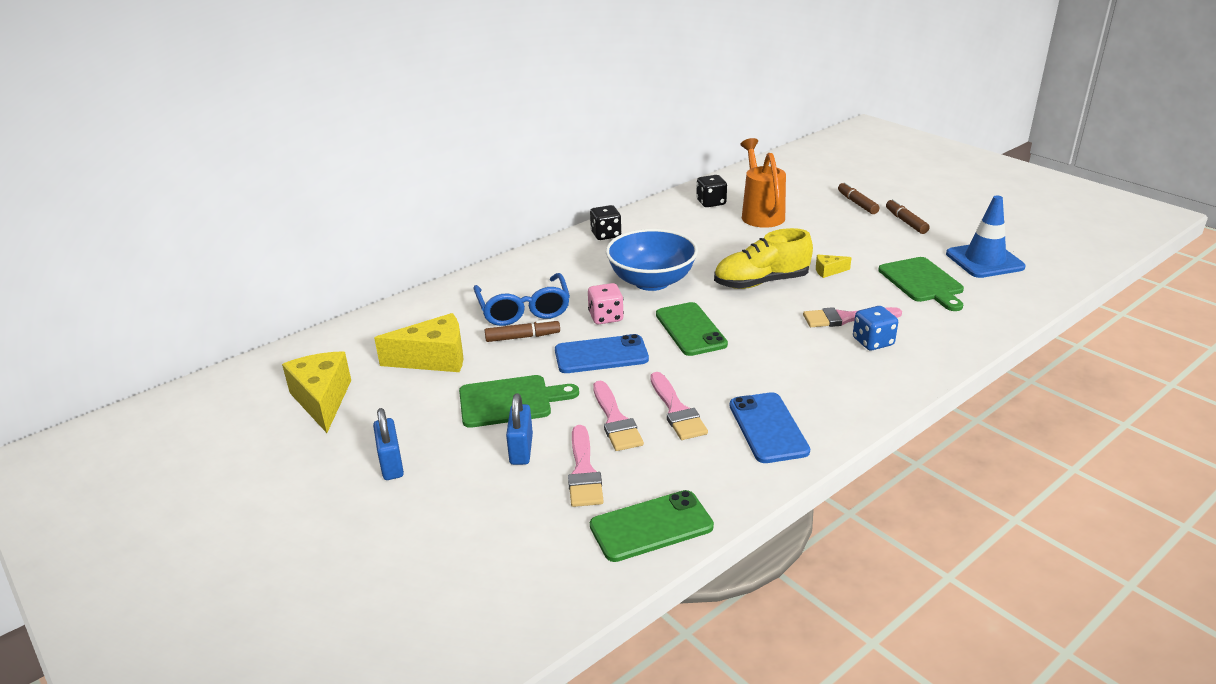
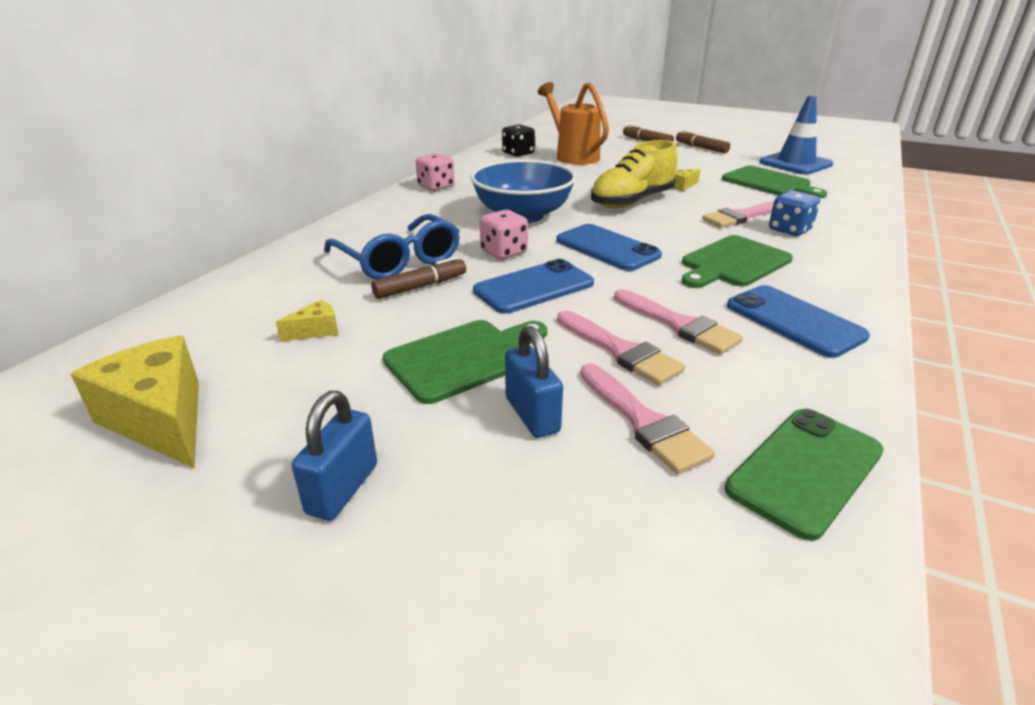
camera: 25 degrees left, 0 degrees up
blue padlock [373,408,404,480] -> blue padlock turned 60 degrees clockwise [292,391,377,521]
yellow cheese [374,313,463,372] -> yellow cheese [276,300,338,342], size x0.46
black dice [590,205,622,240] -> pink dice [416,153,455,191]
green phone [656,302,728,356] -> blue phone [556,224,662,271]
none -> green cutting board [682,235,793,288]

